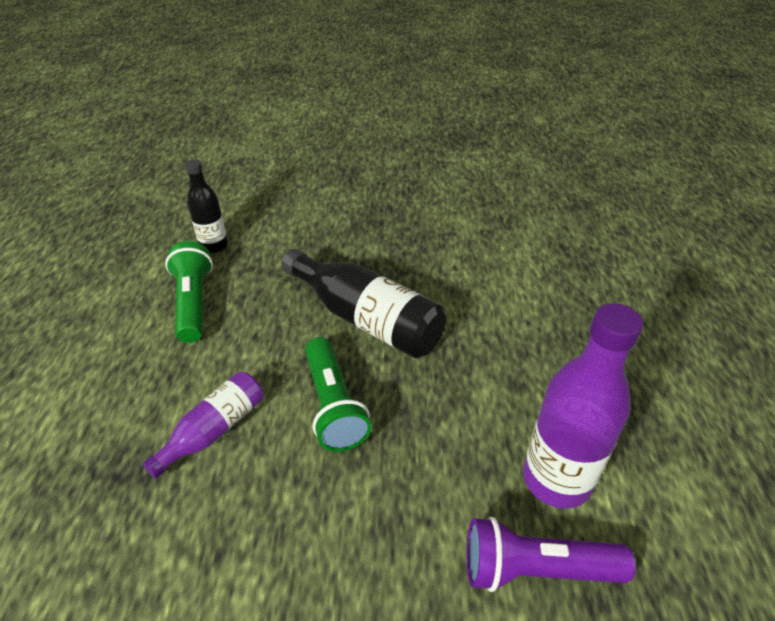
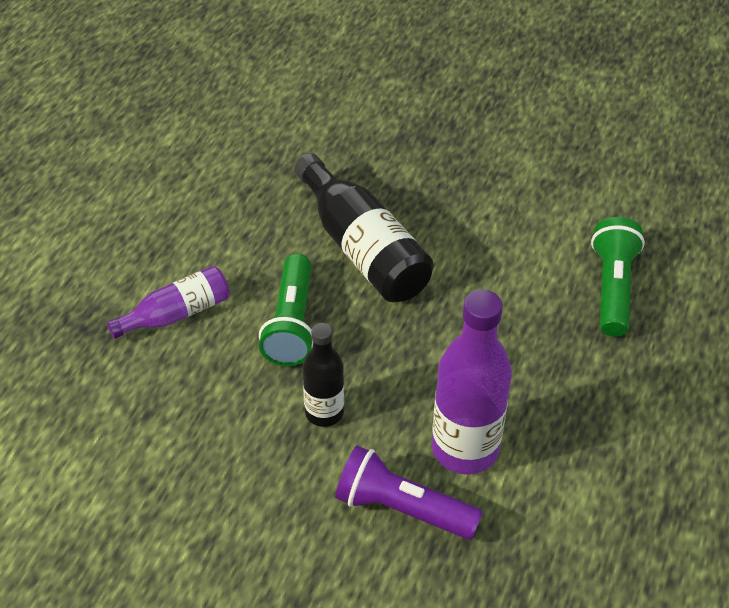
camera: 20 degrees right, 5 degrees up
green flashlight [165,241,213,343] -> green flashlight moved to [591,217,645,337]
black bottle [185,160,228,253] -> black bottle moved to [303,323,344,427]

